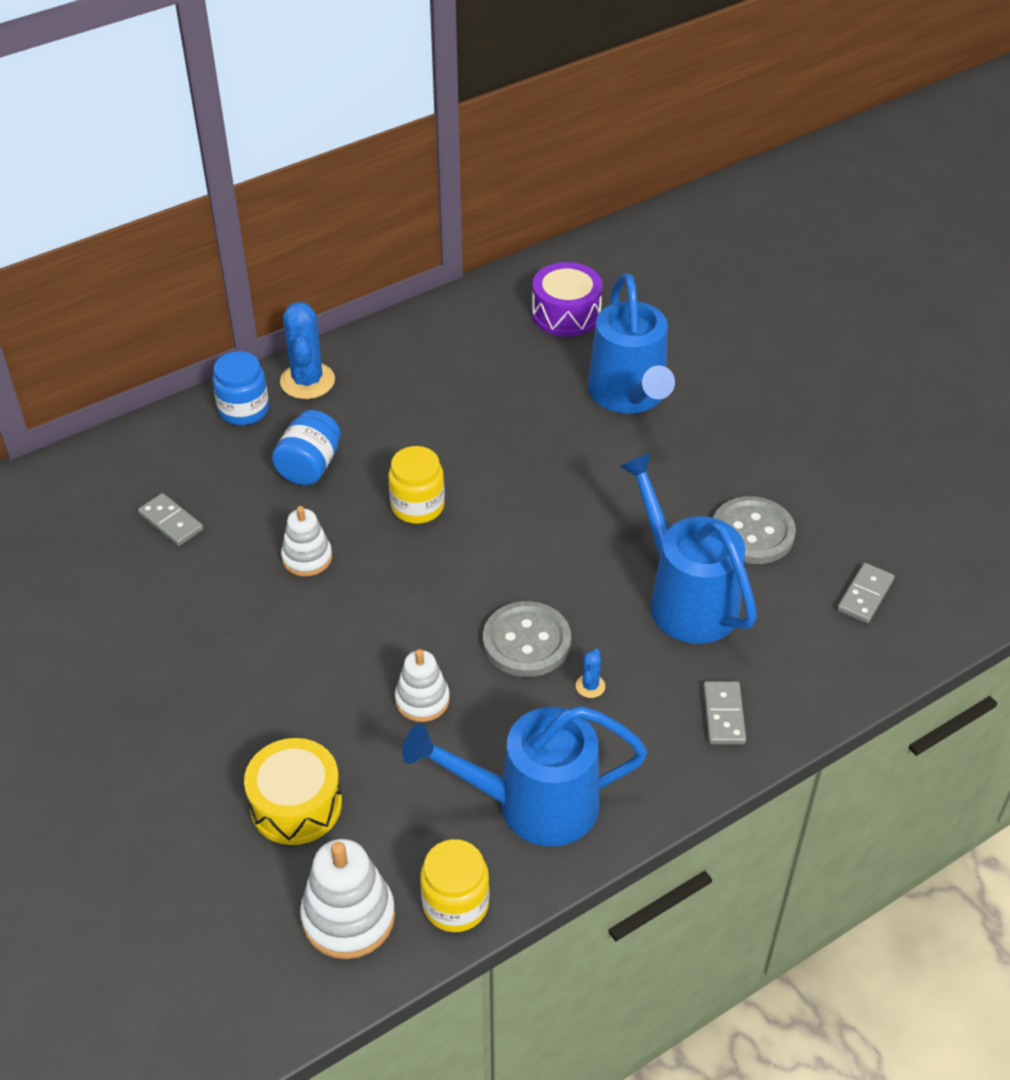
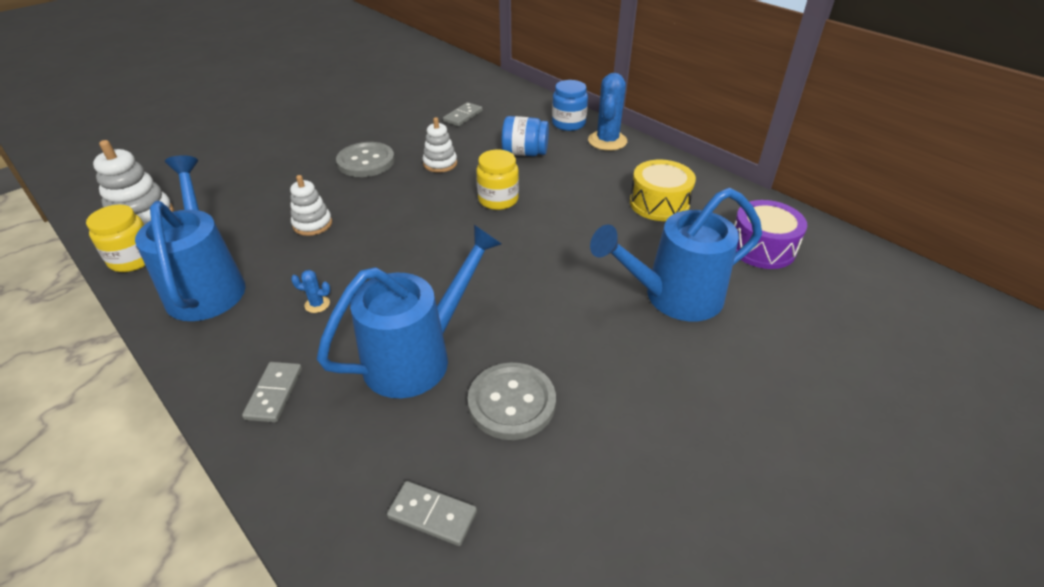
camera: 80 degrees right, 5 degrees down
yellow drum [244,738,342,845] -> yellow drum moved to [630,160,696,221]
blue cactus [280,302,335,399] -> blue cactus turned 60 degrees counterclockwise [588,73,627,151]
grey button [483,601,571,677] -> grey button moved to [336,142,395,177]
grey domino [703,681,746,745] -> grey domino turned 75 degrees counterclockwise [242,362,302,422]

